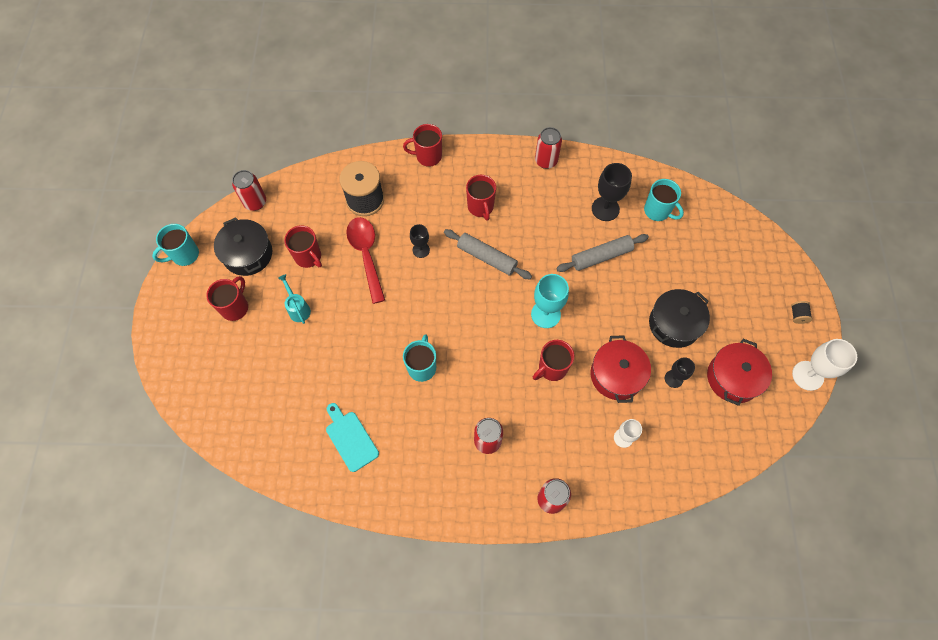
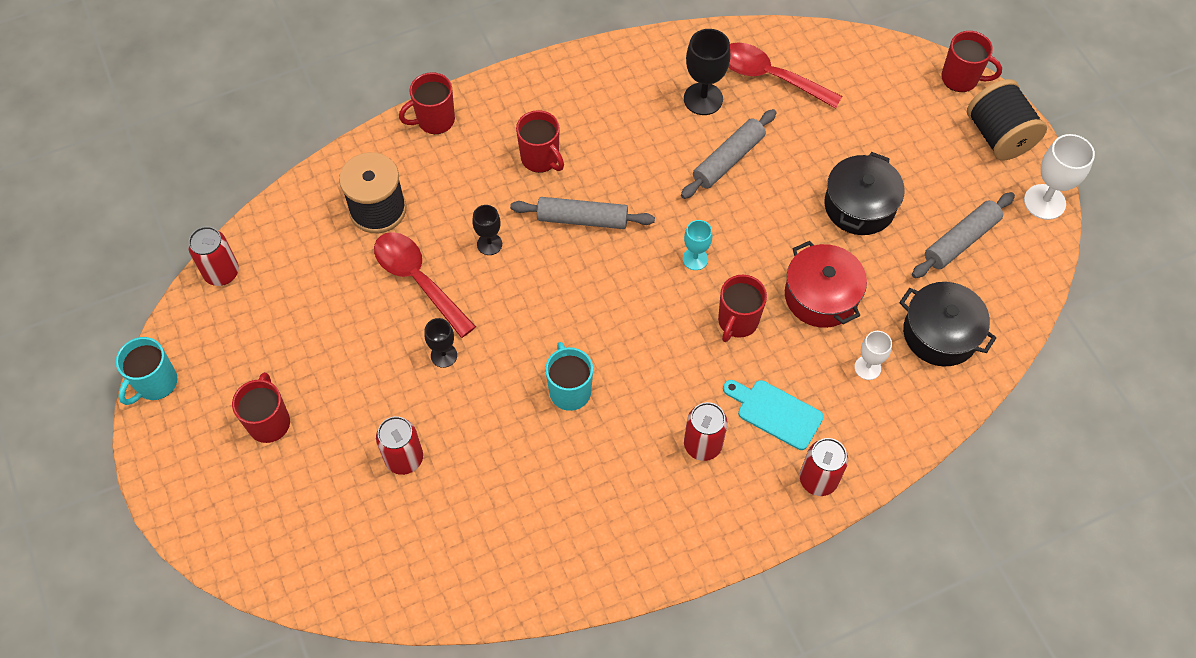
camera: 25 degrees left, 5 degrees down
black pot [214,217,272,276] -> black pot moved to [899,282,996,367]
turquoise watering can [278,274,311,324] -> none
red mug [284,225,322,268] -> red mug moved to [941,31,1002,92]
turquoise cutting board [326,403,379,472] -> turquoise cutting board moved to [723,380,824,450]
turquoise goblet [531,274,569,328] -> turquoise goblet [683,220,712,270], size x0.61
red can [535,127,562,169] -> red can moved to [376,416,423,475]
turquoise mug [644,179,684,221] -> red spoon [728,43,842,109]
black goblet [665,357,695,388] -> black goblet moved to [424,318,457,368]
red pot [707,339,772,406] -> grey rolling pin [912,192,1015,278]
black spool [791,301,812,324] -> black spool [967,79,1047,160], size x2.43

